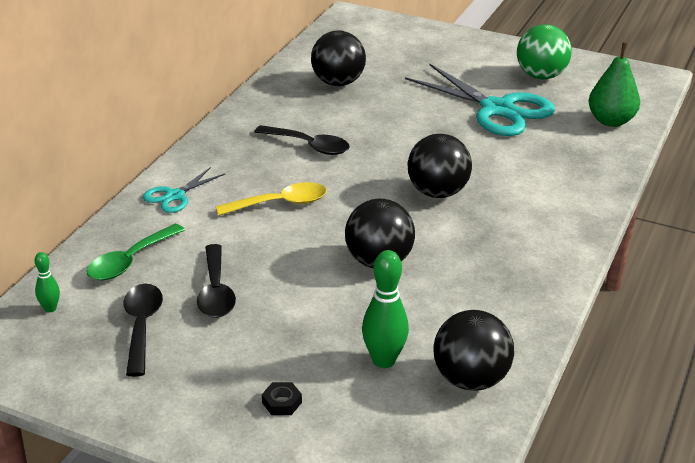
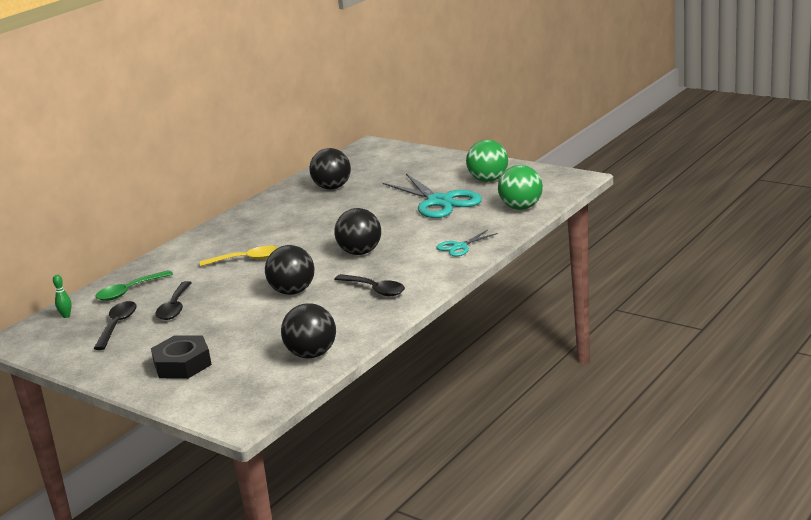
camera: 15 degrees right, 10 degrees down
turquoise scissors [143,167,226,213] -> turquoise scissors moved to [436,230,498,257]
black spoon [255,125,350,155] -> black spoon moved to [334,274,405,296]
black nut [262,382,302,415] -> black nut [151,335,212,379], size x2.30
green bowling pin [362,250,409,368] -> none
green pear [588,43,640,127] -> green ball [498,165,543,210]

